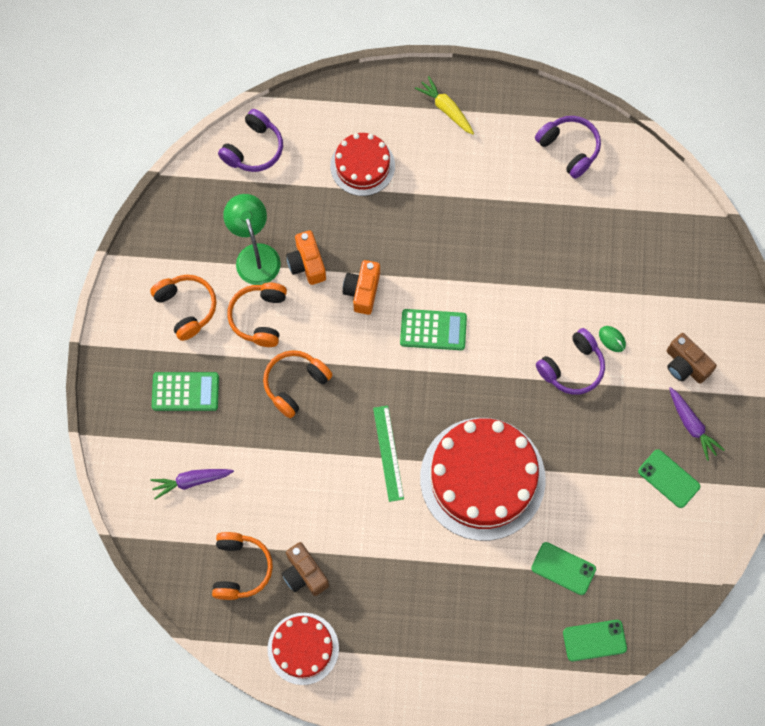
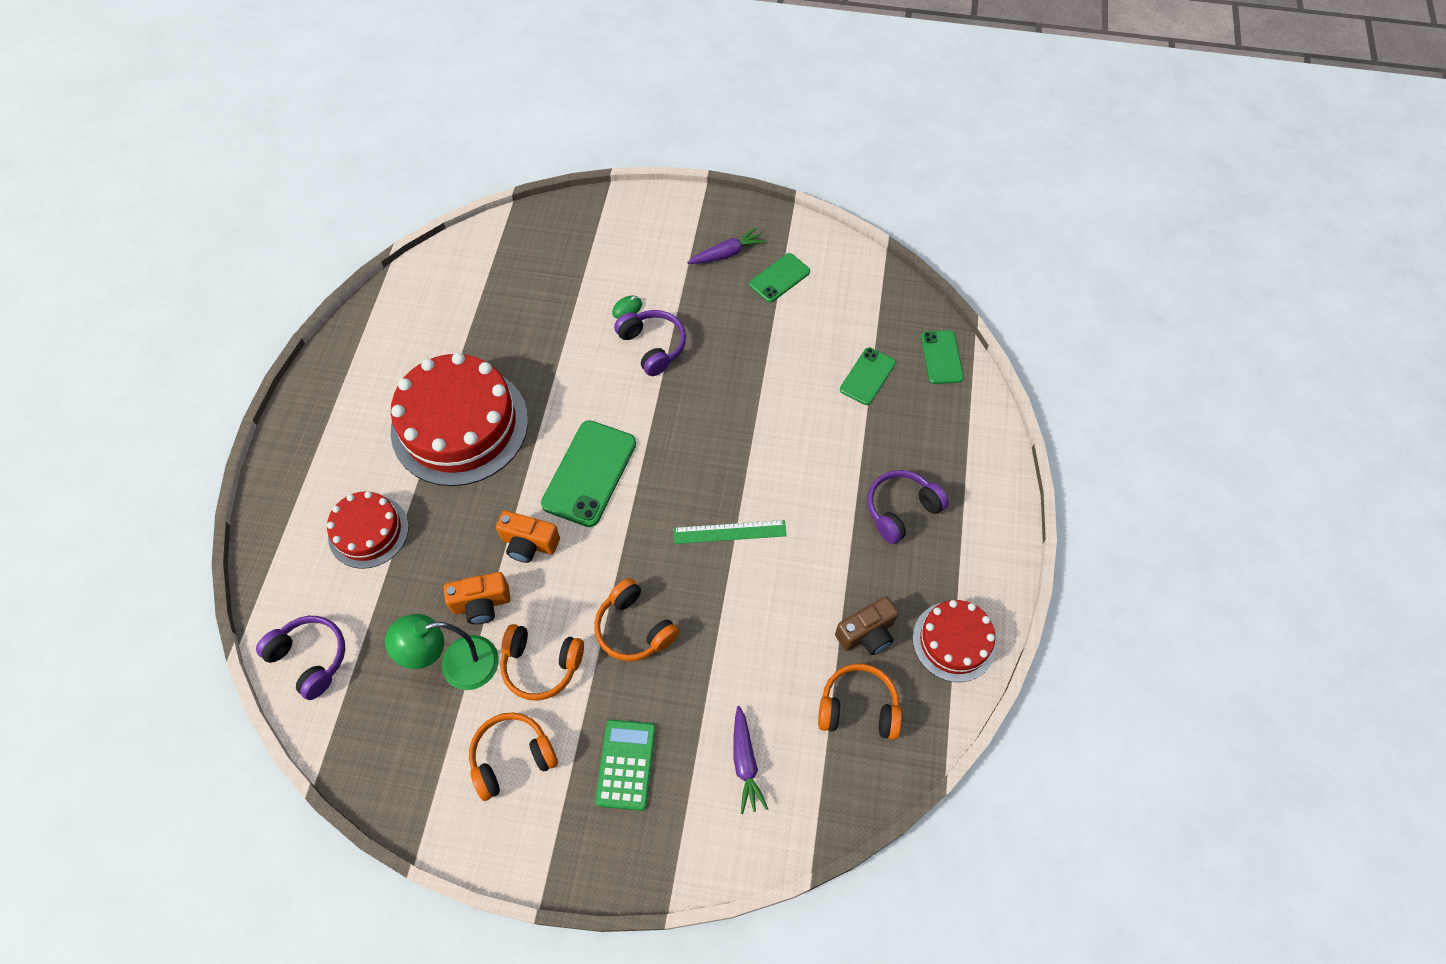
camera: 85 degrees left, 10 degrees down
green calculator [400,309,467,350] -> green phone [541,420,636,527]
yellow carrot [415,76,474,135] -> none
red cake [420,418,546,541] -> red cake moved to [391,352,528,486]
purple headphones [535,116,601,179] -> purple headphones moved to [867,470,949,544]
brown camera [667,333,717,383] -> none

